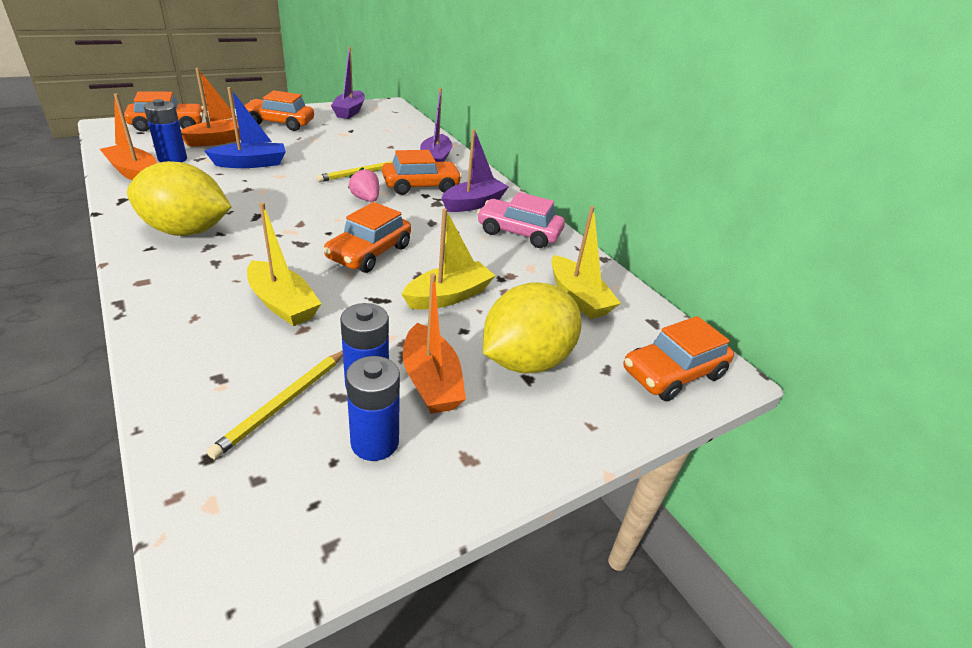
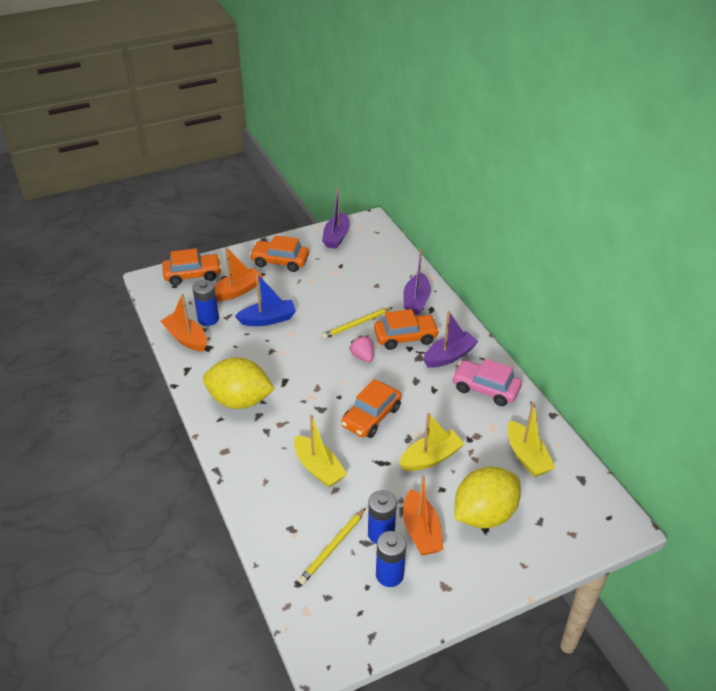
camera: 10 degrees right, 5 degrees up
orange car [624,316,734,401] -> none

